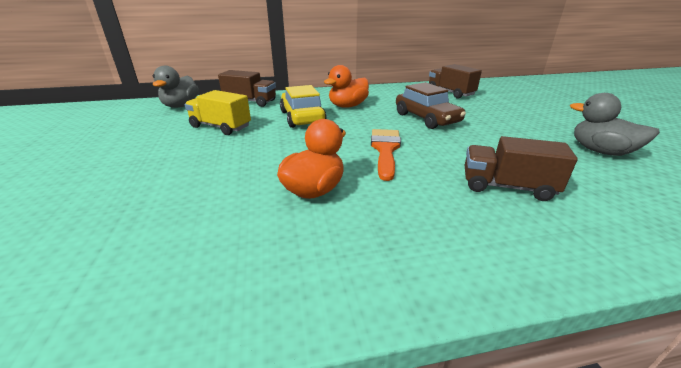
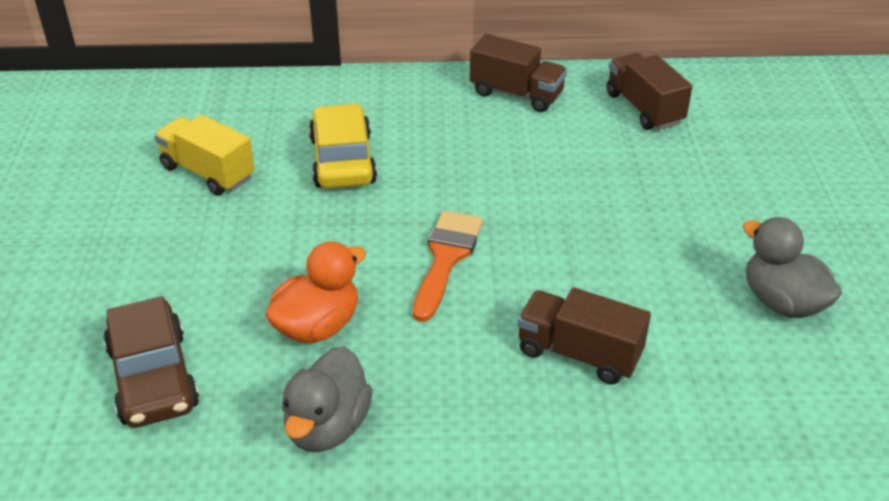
camera: 10 degrees right, 10 degrees up
grey duck [153,66,199,108] -> grey duck moved to [282,346,373,452]
brown truck [218,70,276,107] -> brown truck moved to [470,34,567,112]
orange duck [324,65,369,108] -> none
brown car [396,82,466,129] -> brown car moved to [103,296,199,428]

